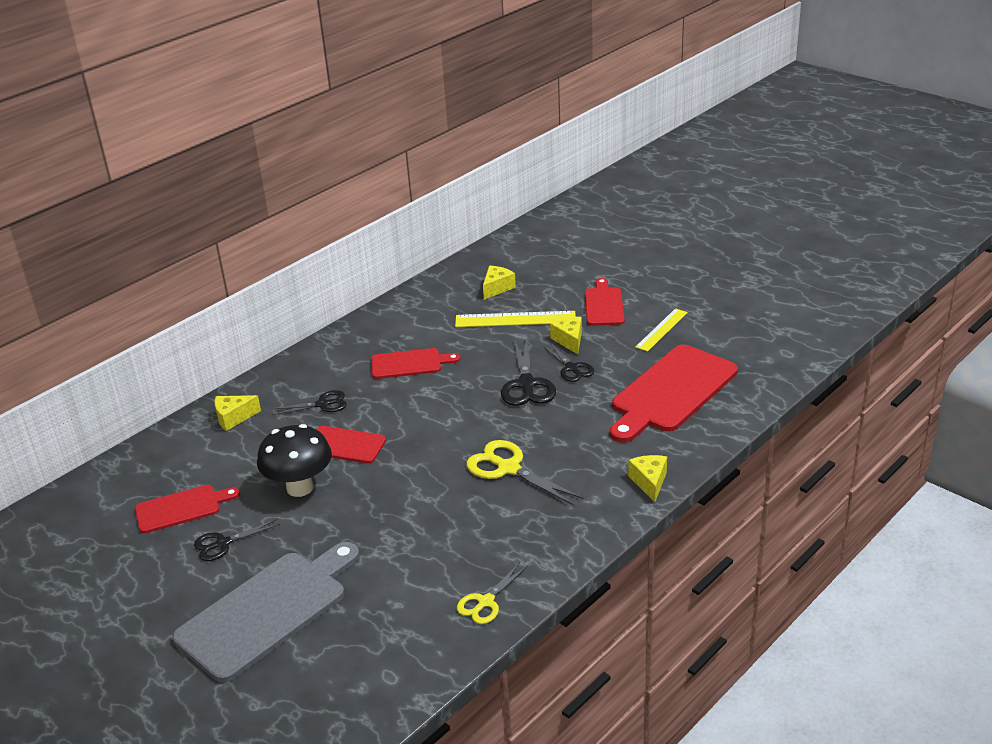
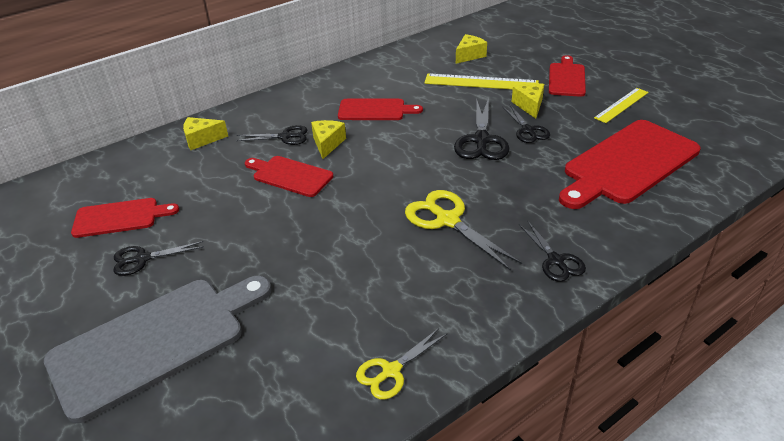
camera: 10 degrees right, 5 degrees up
black mushroom [257,424,332,497] -> none
yellow cheese [628,455,667,502] -> yellow cheese moved to [311,120,346,159]
none -> black scissors [519,220,586,282]

